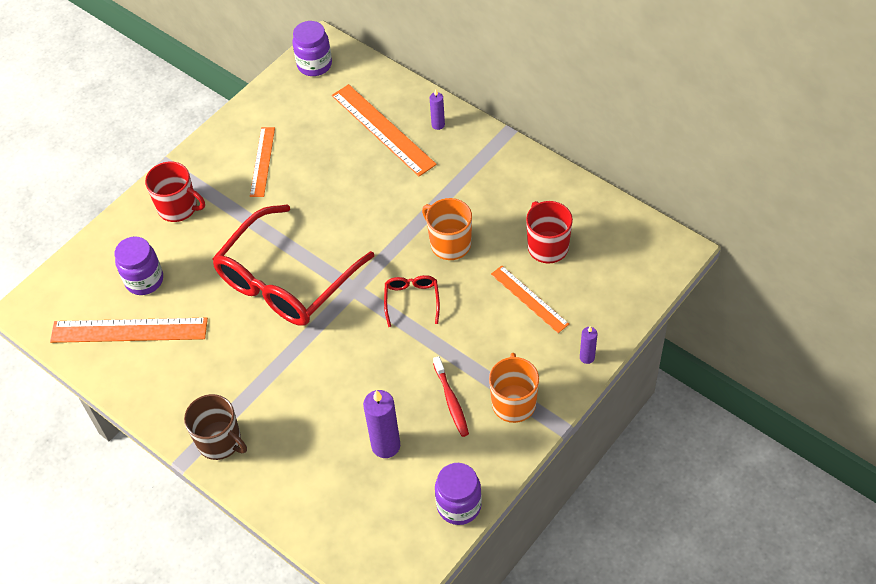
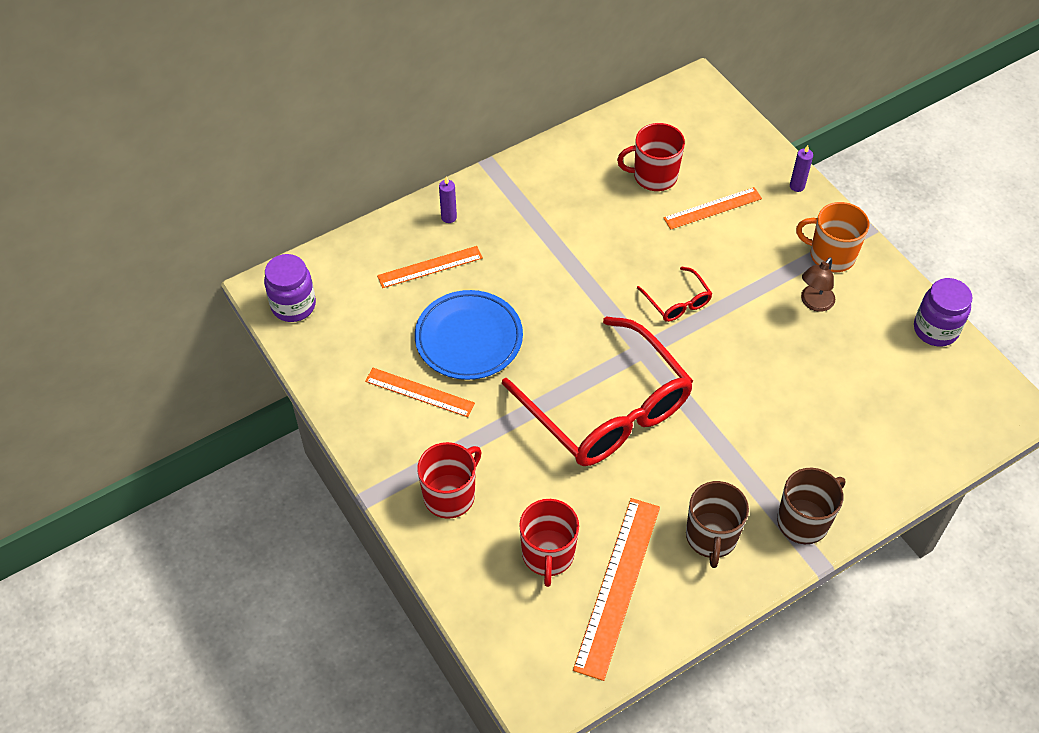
camera: 75 degrees left, 0 degrees up
purple jar [115,236,163,295] -> red mug [519,499,579,587]
orange ruler [332,84,437,176] -> orange ruler [377,246,483,288], size x0.62
purple candle [363,390,400,458] -> none
red glasses [384,275,440,327] -> red glasses turned 135 degrees counterclockwise [637,267,712,322]
orange mug [422,198,472,260] -> none
red toothbrush [433,356,469,437] -> brown lamp [801,257,835,312]
none -> blue plate [415,290,523,380]
none -> brown mug [686,481,749,568]

